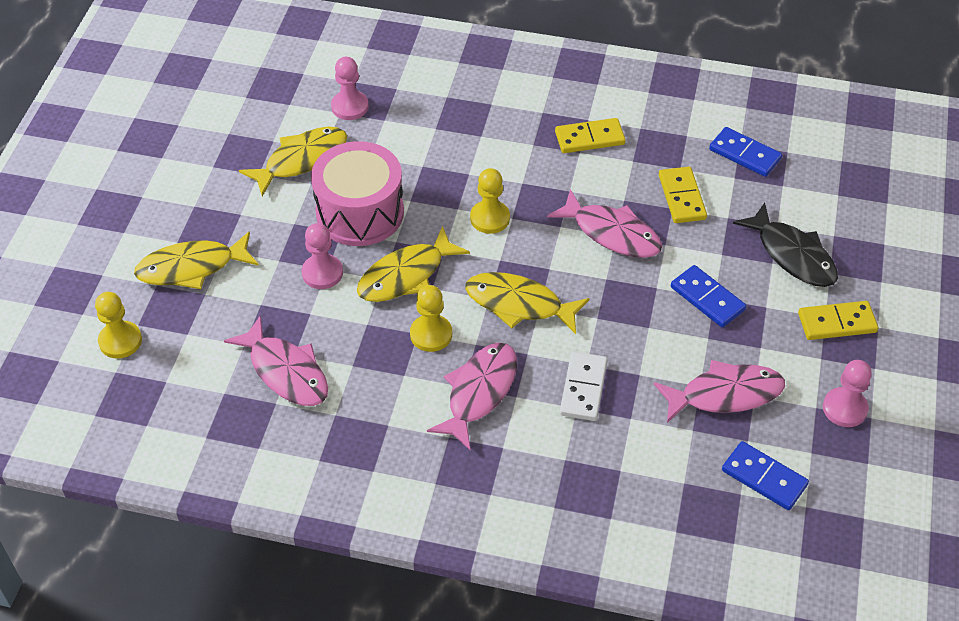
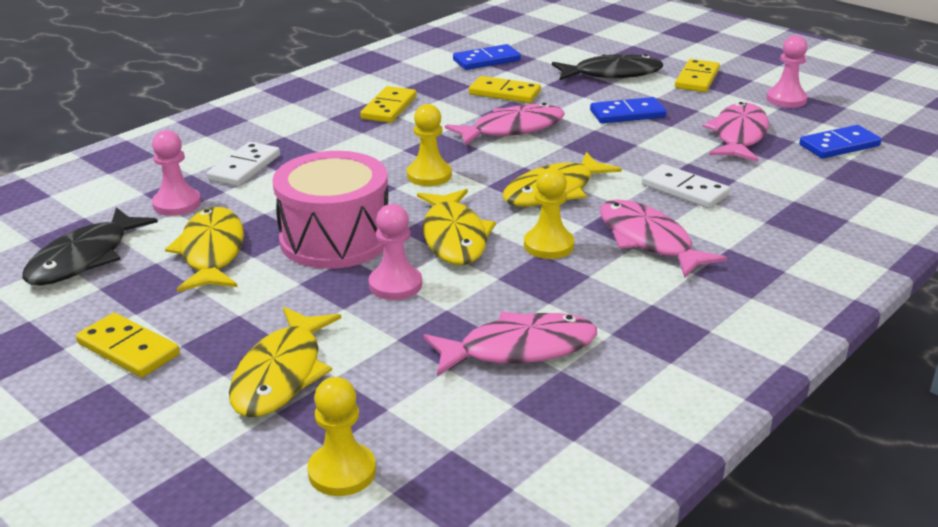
camera: 60 degrees left, 20 degrees down
none -> black fish [22,207,158,286]
none -> yellow domino [76,313,180,378]
none -> white domino [207,142,280,186]

